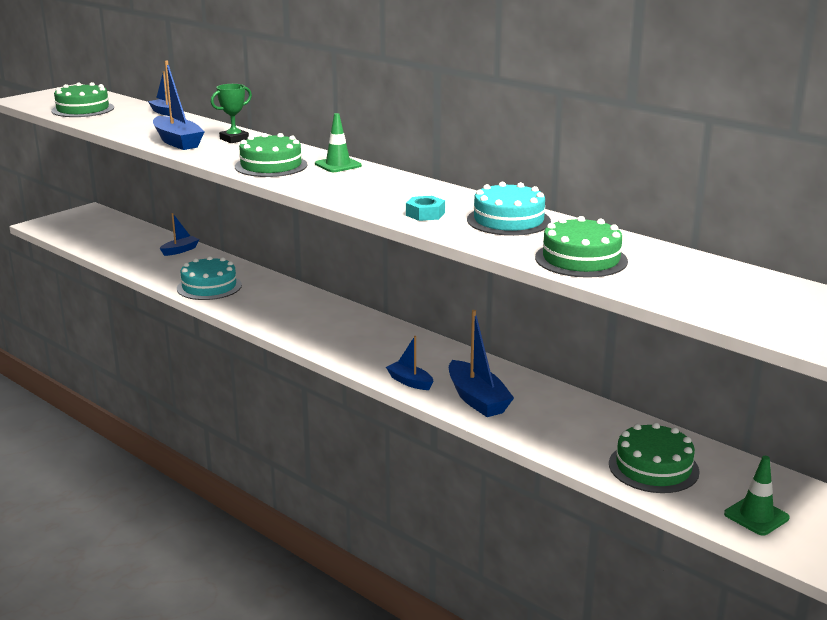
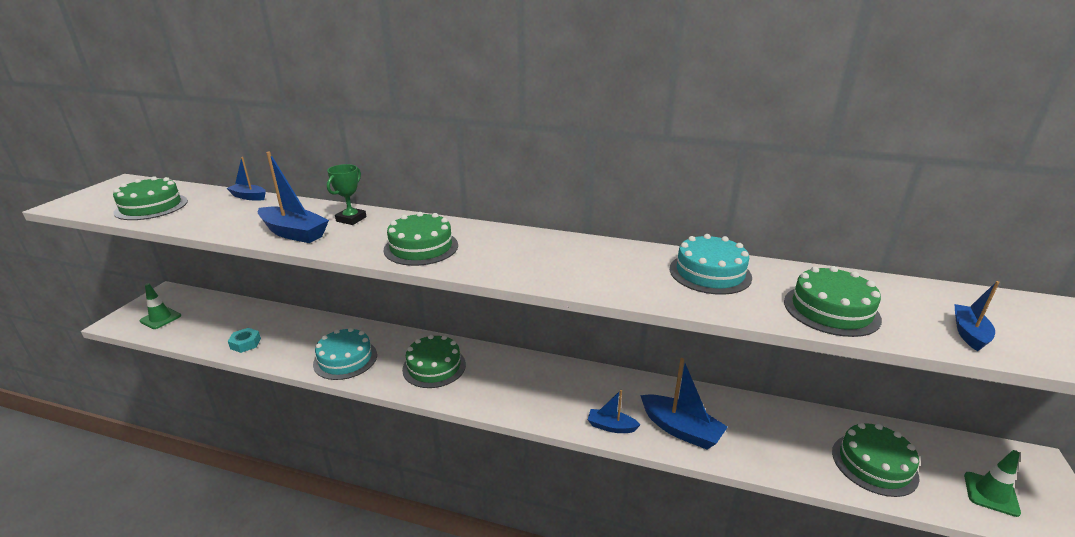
camera: 25 degrees left, 5 degrees up
blue boat [160,213,200,256] -> blue boat moved to [954,281,1000,351]
green traffic cone [315,113,362,172] -> green traffic cone moved to [140,283,181,329]
turquoise nut [406,196,445,221] -> turquoise nut moved to [228,328,261,353]
none -> green cake [402,335,466,388]

